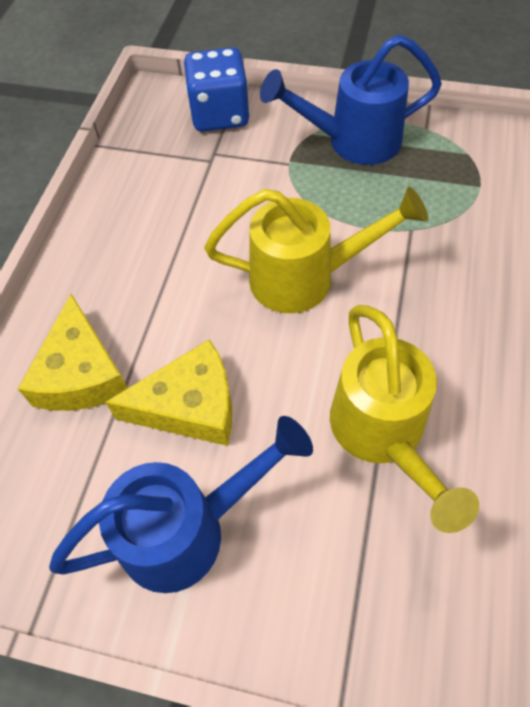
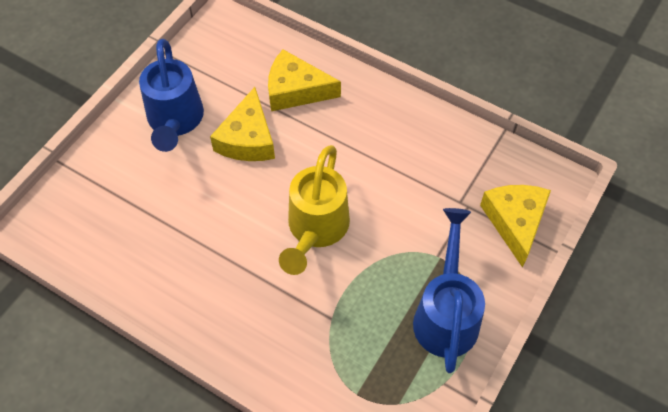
camera: 105 degrees right, 0 degrees up
blue dice [184,47,250,132] -> yellow cheese [480,185,551,268]
yellow watering can [330,305,479,533] -> none

